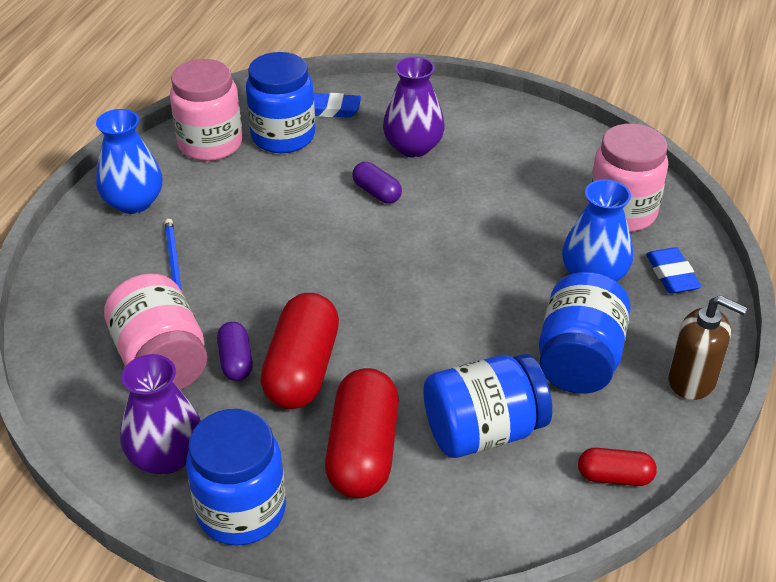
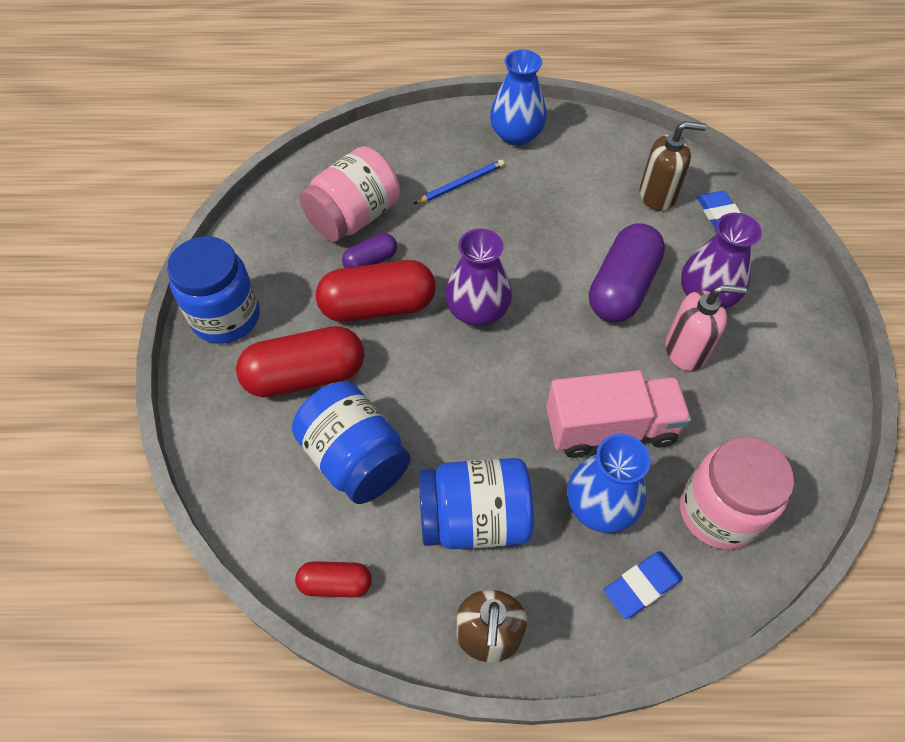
camera: 70 degrees right, 15 degrees up
purple vase [120,354,201,474] -> purple vase moved to [445,229,512,326]
pink jar [170,59,243,161] -> none
blue jar [246,52,315,153] -> brown soap dispenser [640,121,707,211]
purple capsule [352,162,402,204] -> purple capsule [589,224,665,322], size x1.93
red capsule [578,448,657,486] -> red capsule turned 75 degrees counterclockwise [295,561,372,597]
none -> pink truck [546,370,691,458]
none -> pink soap dispenser [666,285,747,371]

